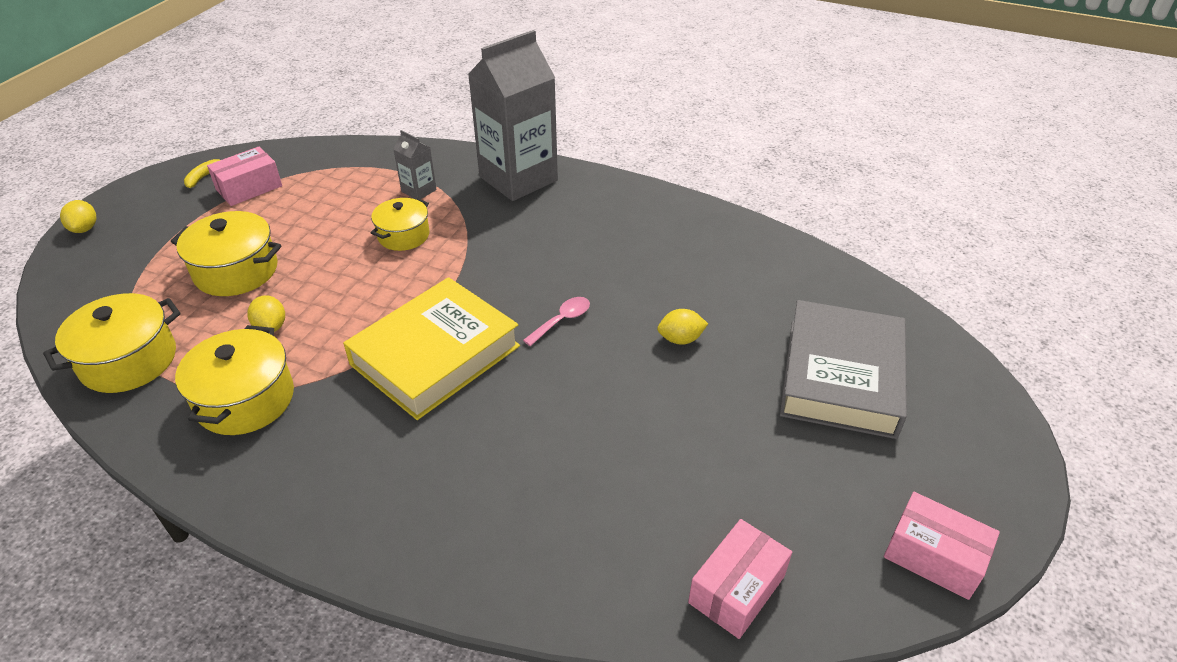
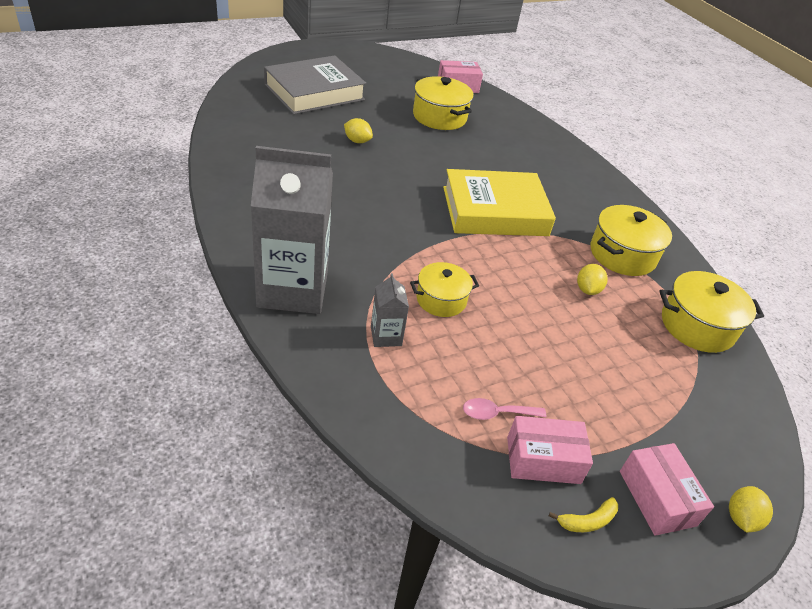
camera: 145 degrees left, 0 degrees up
yellow pot [171,211,282,296] -> yellow pot moved to [413,76,474,130]
pink spoon [523,297,590,346] -> pink spoon moved to [463,398,546,420]
pink box [884,492,1000,600] -> pink box moved to [620,443,714,536]

